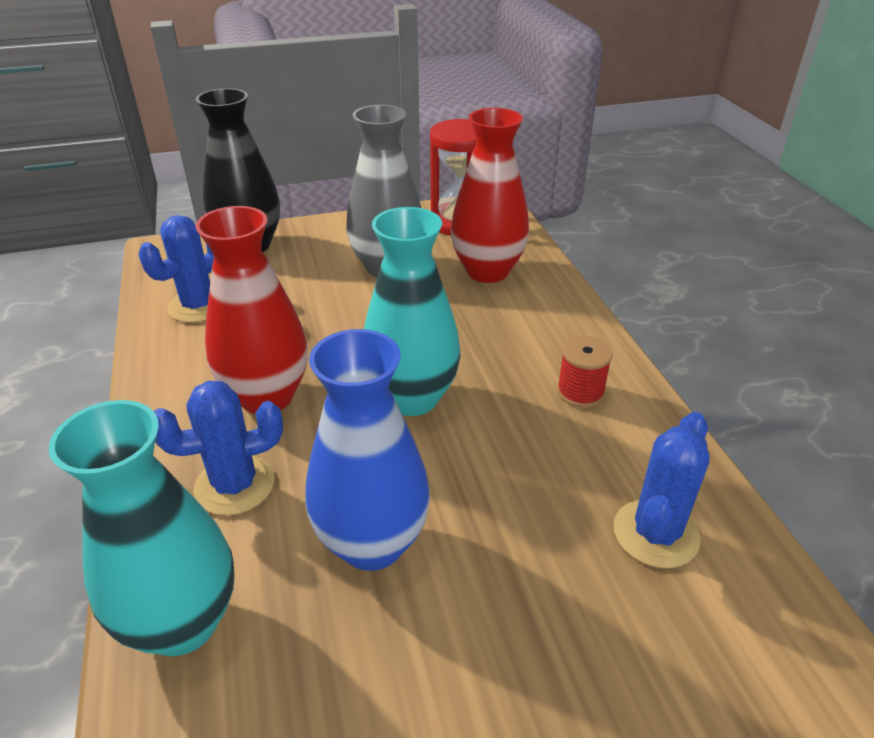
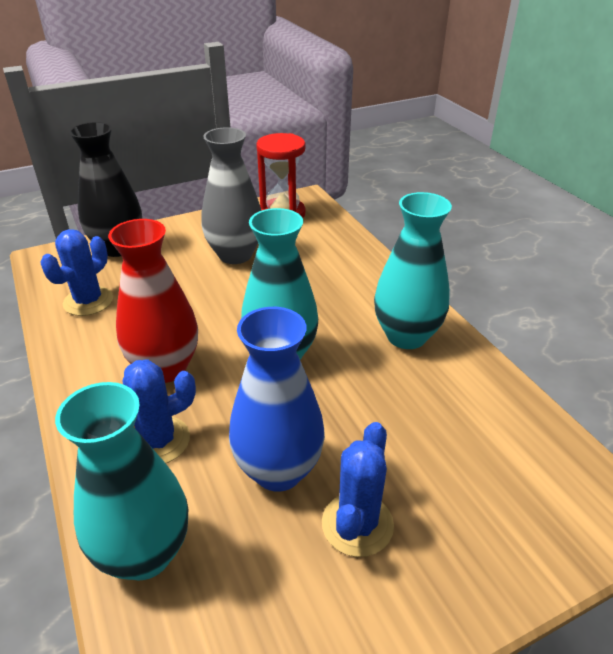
camera: 10 degrees left, 0 degrees up
red vase [451,108,529,283] -> none
red spool [557,336,613,408] -> turquoise vase [374,192,452,349]
blue cactus [614,412,710,568] -> blue cactus moved to [322,422,394,557]

